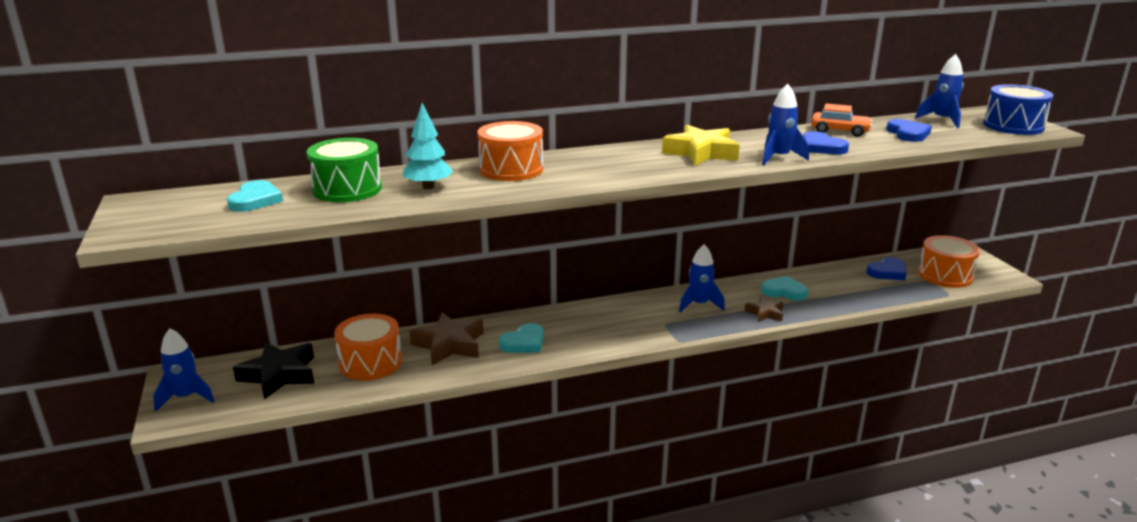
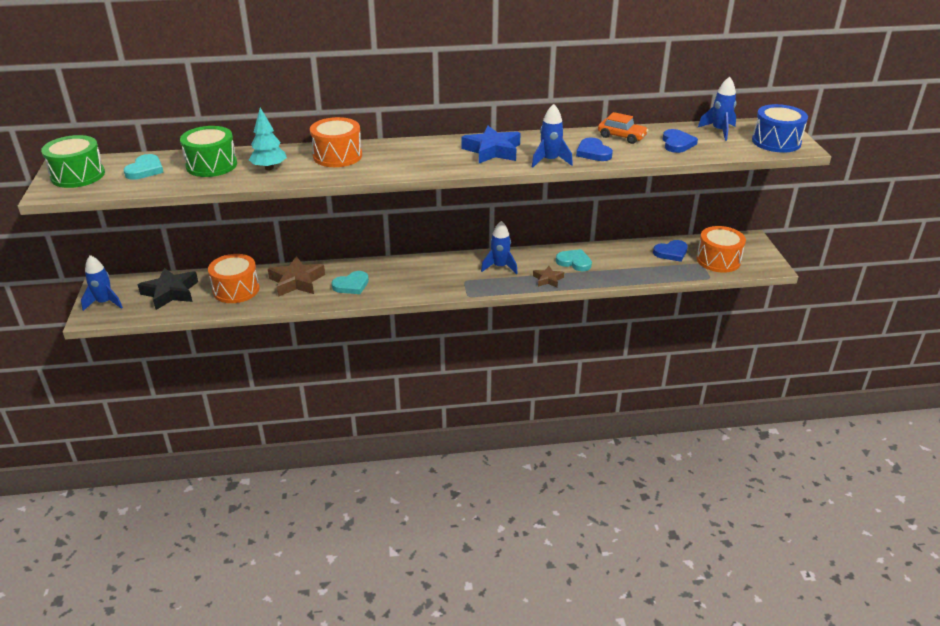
camera: 10 degrees right, 10 degrees up
yellow star [662,125,740,166] -> blue star [461,126,521,163]
none -> green drum [41,135,105,188]

